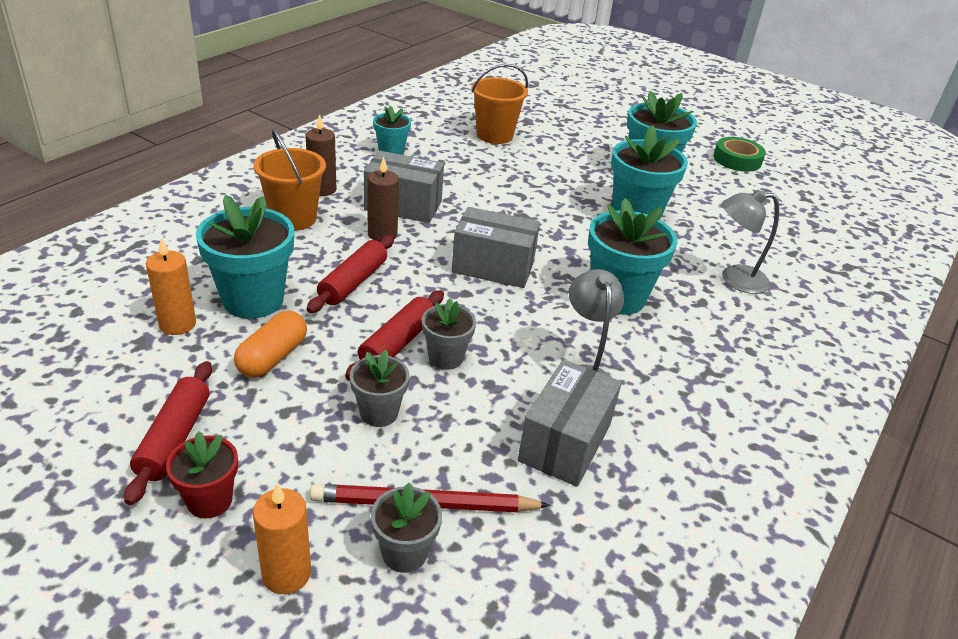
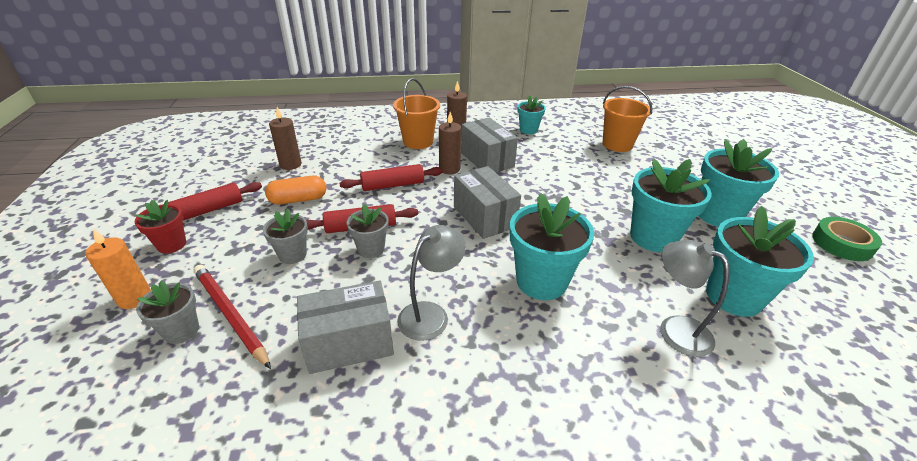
camera: 50 degrees right, 0 degrees up
orange candle [146,238,196,335] -> brown candle [269,107,302,170]
turquoise flower pot [196,195,294,319] -> turquoise flower pot moved to [706,206,814,317]

